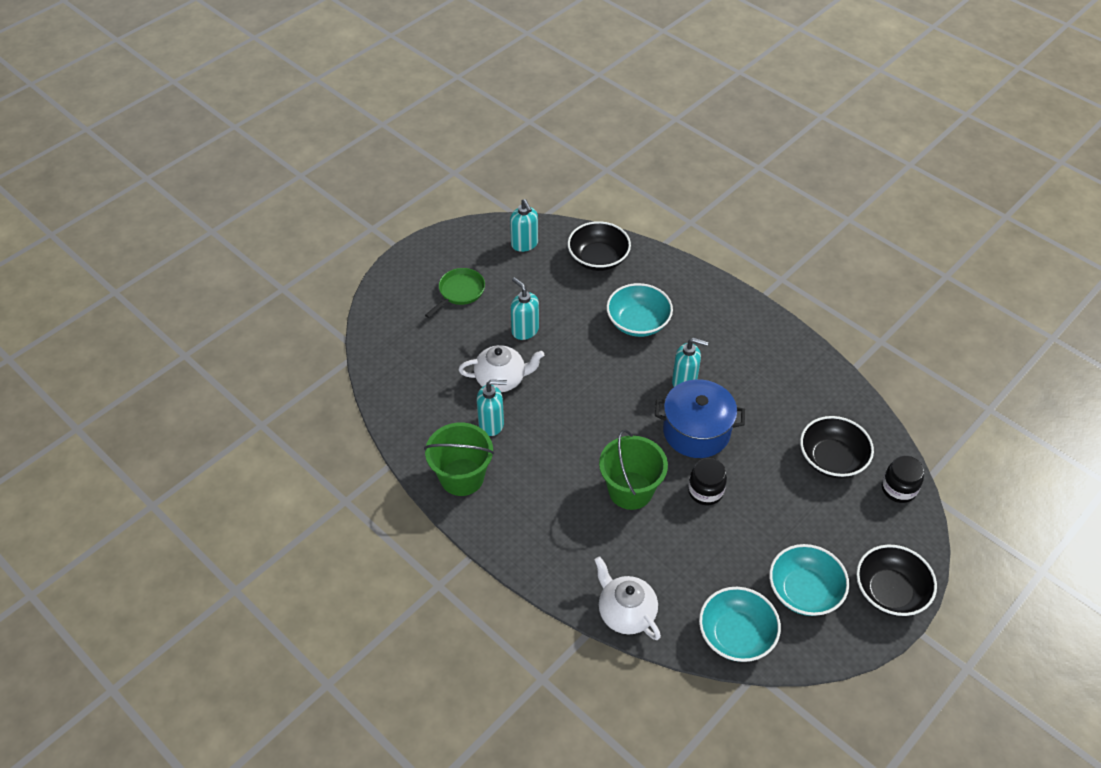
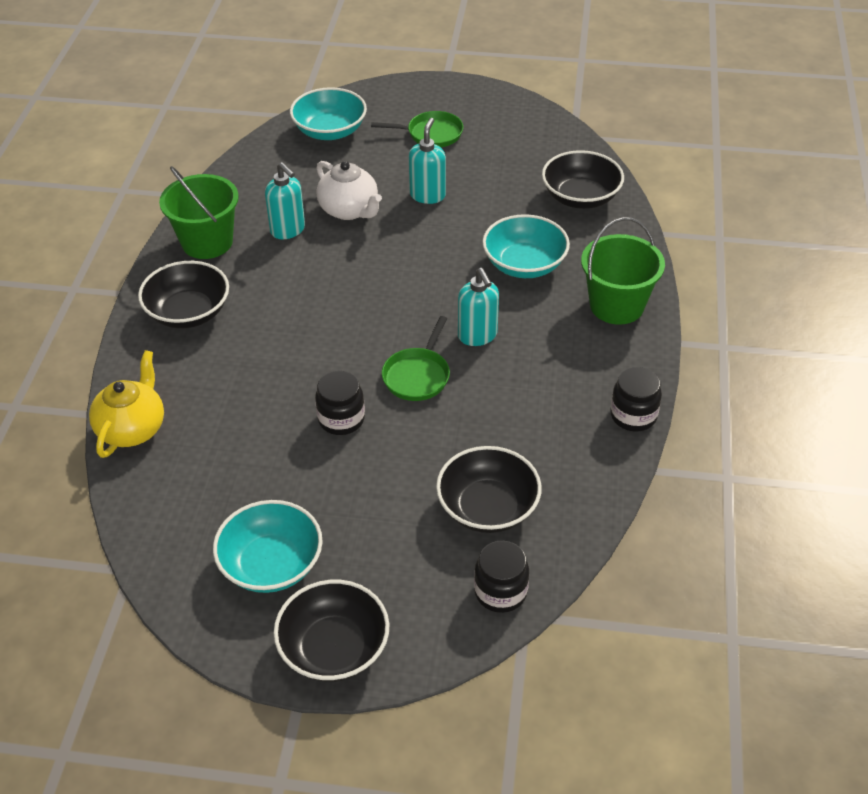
camera: 55 degrees right, 5 degrees down
turquoise soap dispenser [510,199,538,252] -> none
white teapot [595,556,661,640] -> yellow teapot [89,350,164,458]
green bucket [599,430,668,510] -> green bucket moved to [581,217,665,325]
blue pot [655,379,745,458] -> green pan [382,316,450,401]
turquoise bowl [699,587,781,662] -> turquoise bowl moved to [290,87,367,140]
none -> black bowl [138,261,229,329]
none -> black jar [610,367,662,431]

